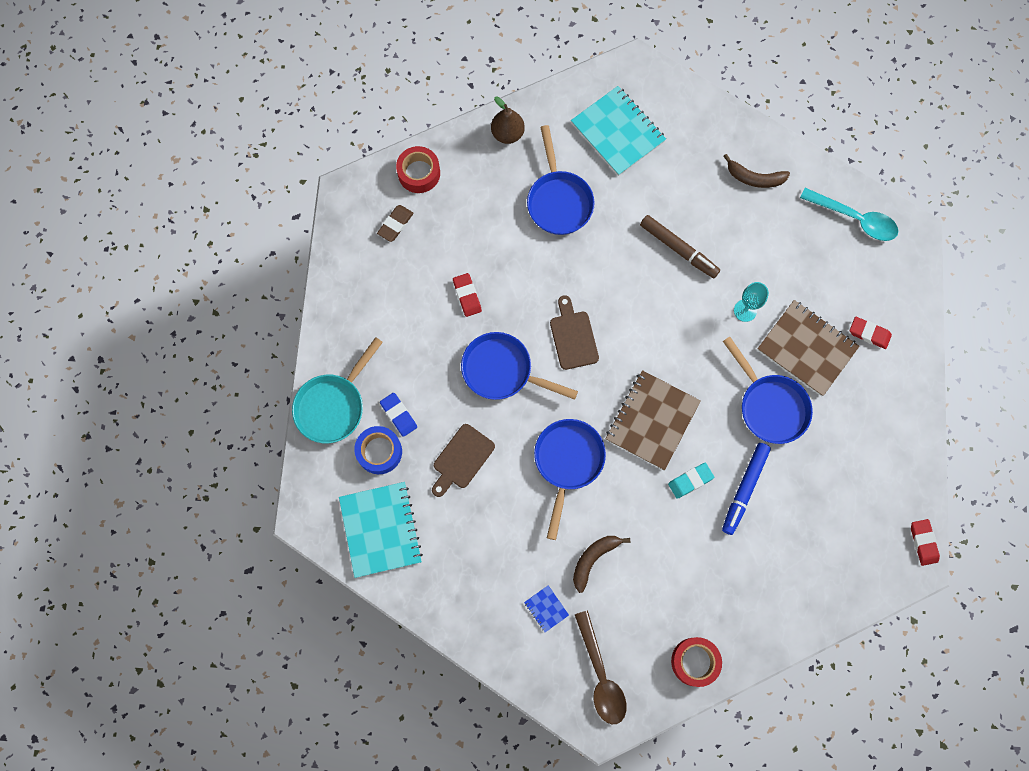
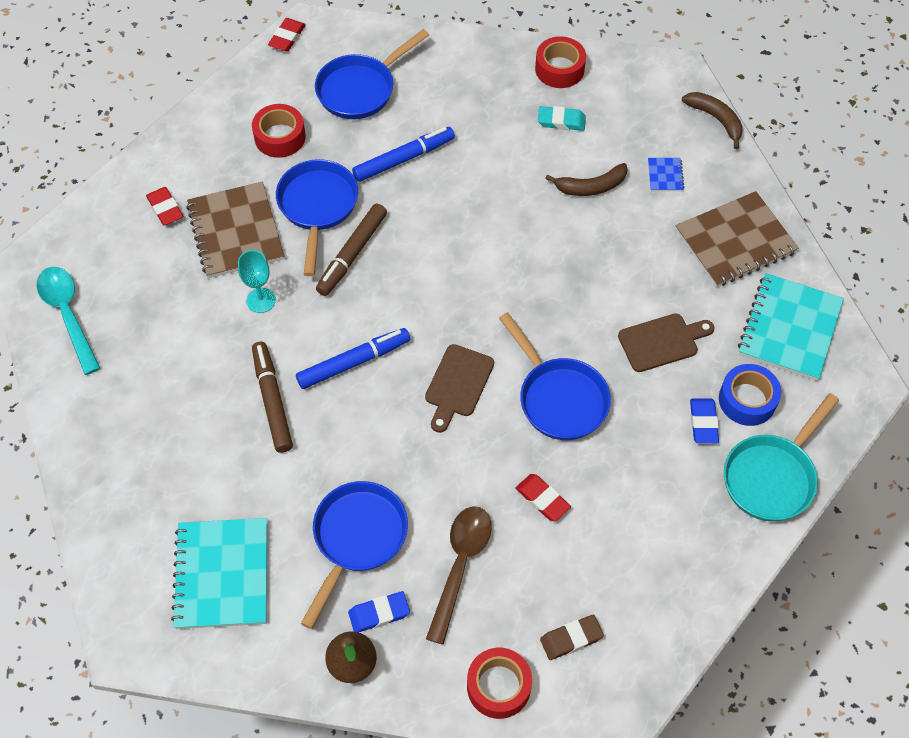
camera: 145 degrees left, 15 degrees down
turquoise pan [292,337,383,443] -> turquoise pan turned 150 degrees clockwise [724,393,839,522]
red eraser [453,273,482,317] -> red eraser turned 60 degrees counterclockwise [515,474,571,521]
blue pan [534,419,606,540] -> blue pan moved to [315,29,429,119]
brown spoon [575,611,627,724] -> brown spoon moved to [426,506,492,645]
brown notebook [606,370,701,470] -> brown notebook moved to [675,191,799,287]
turquoise eraser [668,463,714,499] -> turquoise eraser moved to [538,106,586,131]
brown banana [723,154,790,188] -> brown banana moved to [682,92,743,149]
none -> red tape [252,104,306,158]
none -> blue marker [296,328,410,389]
none -> brown marker [316,204,387,296]
none -> blue eraser [348,591,410,633]

